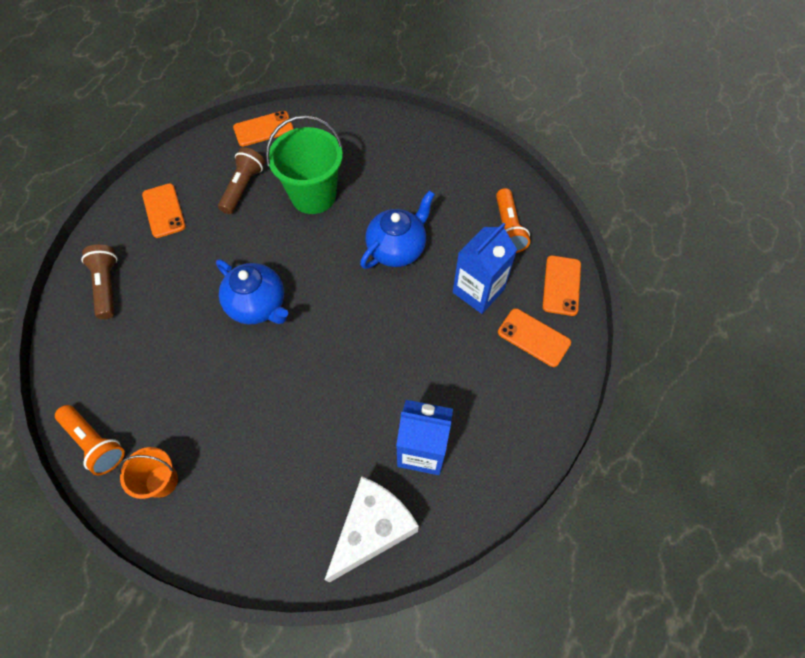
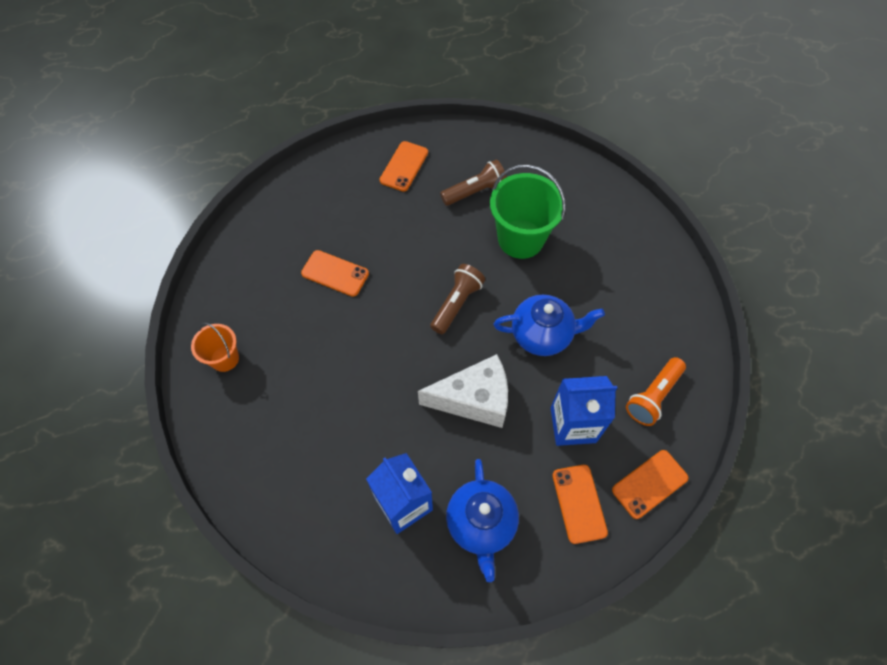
camera: 45 degrees right, 0 degrees up
orange flashlight [55,405,125,475] -> none
brown flashlight [81,244,118,319] -> brown flashlight moved to [430,264,485,334]
blue teapot [216,260,288,324] -> blue teapot moved to [446,459,519,582]
orange phone [233,111,294,146] -> orange phone moved to [301,250,369,297]
white cheese [324,476,419,582] -> white cheese moved to [418,354,508,428]

